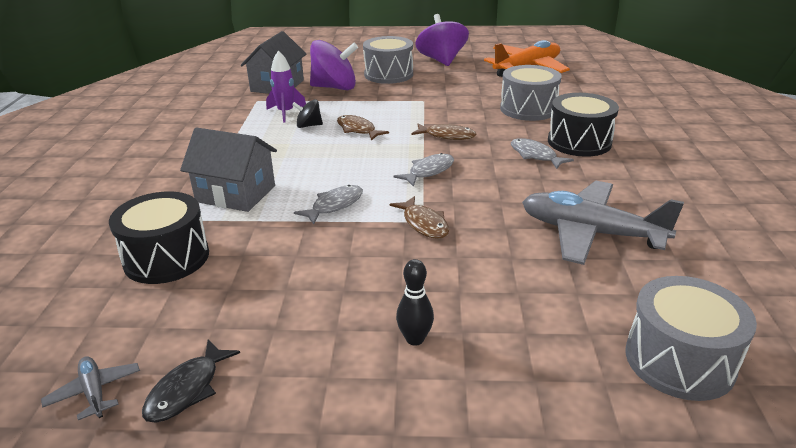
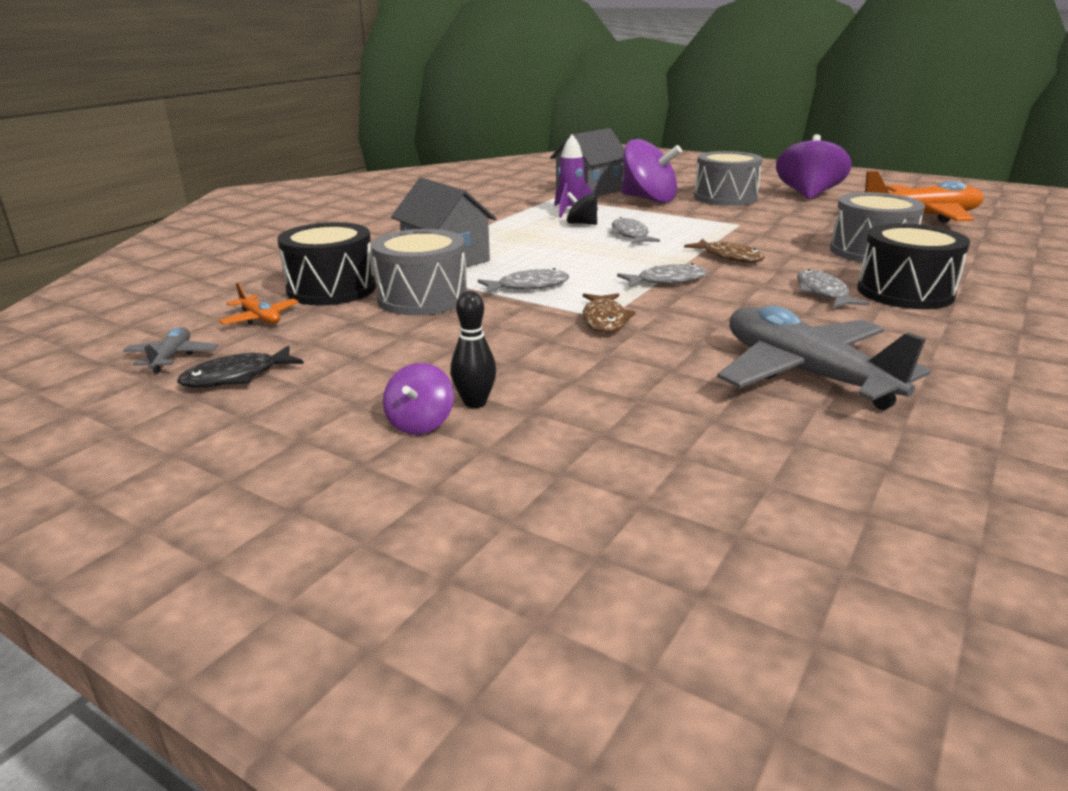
camera: 30 degrees right, 5 degrees down
brown fish [337,115,389,141] -> grey fish [610,217,660,244]
grey drum [625,276,757,401] -> grey drum moved to [371,229,468,316]
none -> orange plane [218,283,298,325]
none -> purple spinning top [383,363,454,434]

